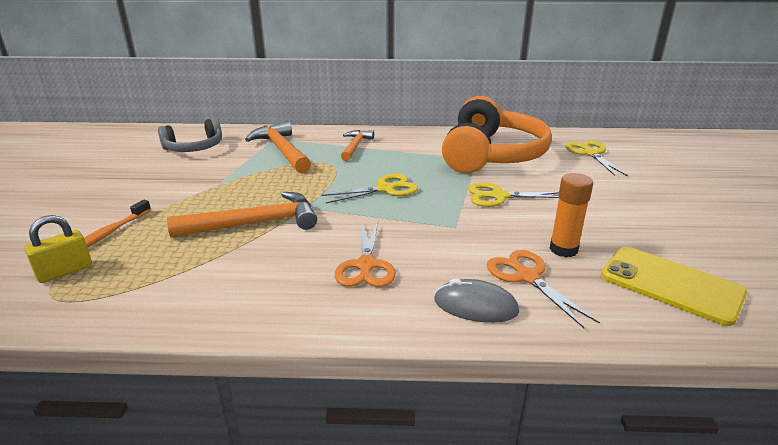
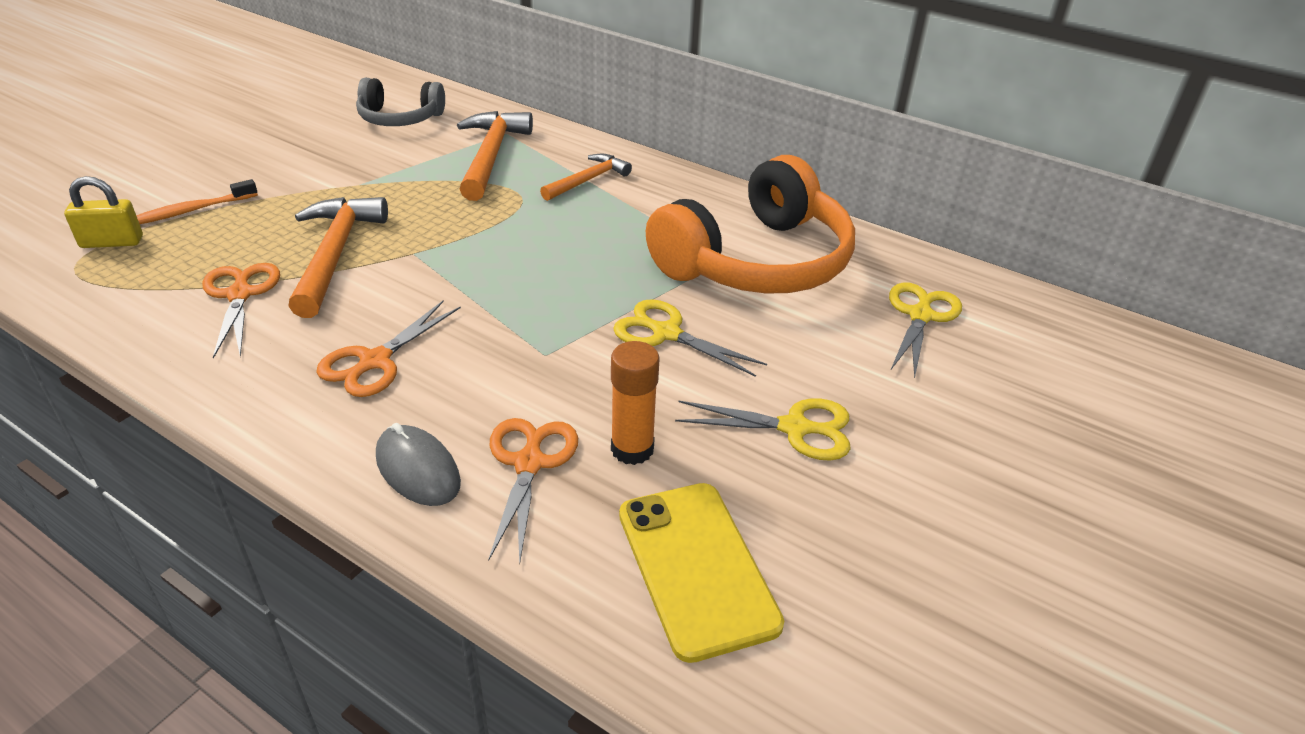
camera: 30 degrees right, 10 degrees up
orange hammer [167,192,317,238] -> orange hammer turned 105 degrees counterclockwise [288,197,388,318]
yellow scissors [321,174,418,204] -> yellow scissors moved to [675,398,851,461]
none -> orange scissors [202,263,280,359]

